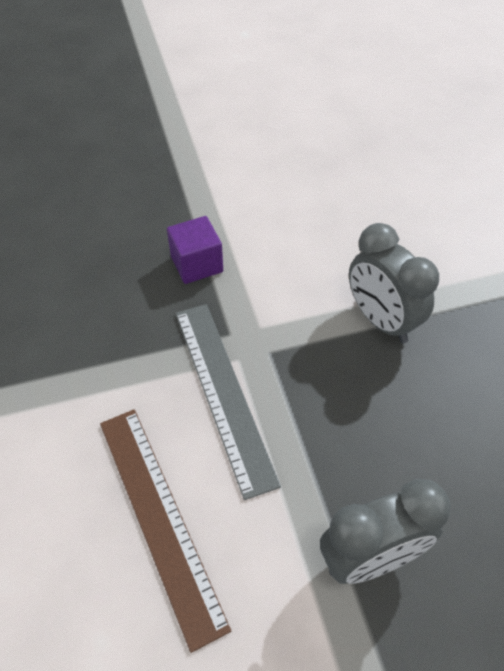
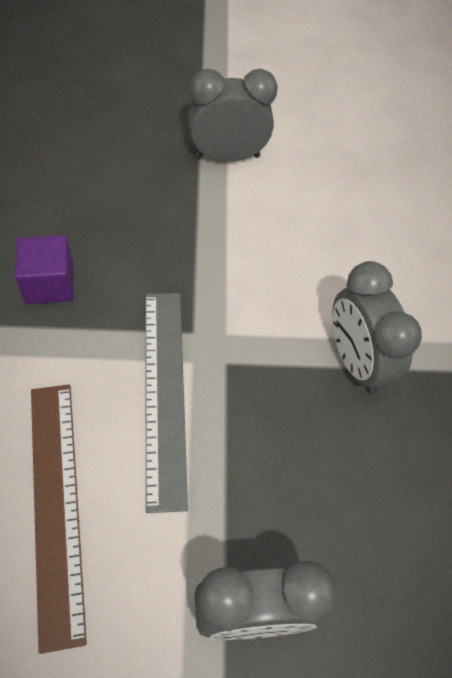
camera: 10 degrees right, 5 degrees up
purple cube [167,216,223,284] -> purple cube moved to [15,235,74,304]
none -> grey clock [188,69,278,162]

